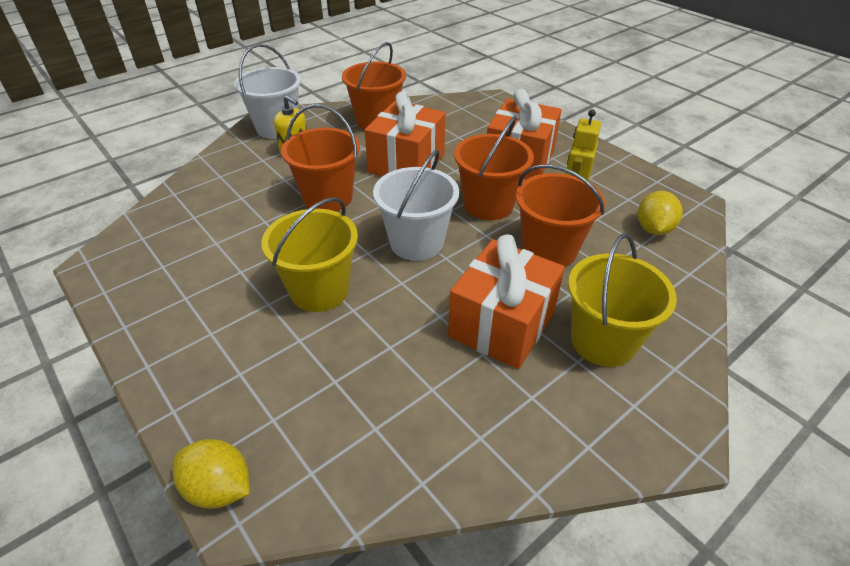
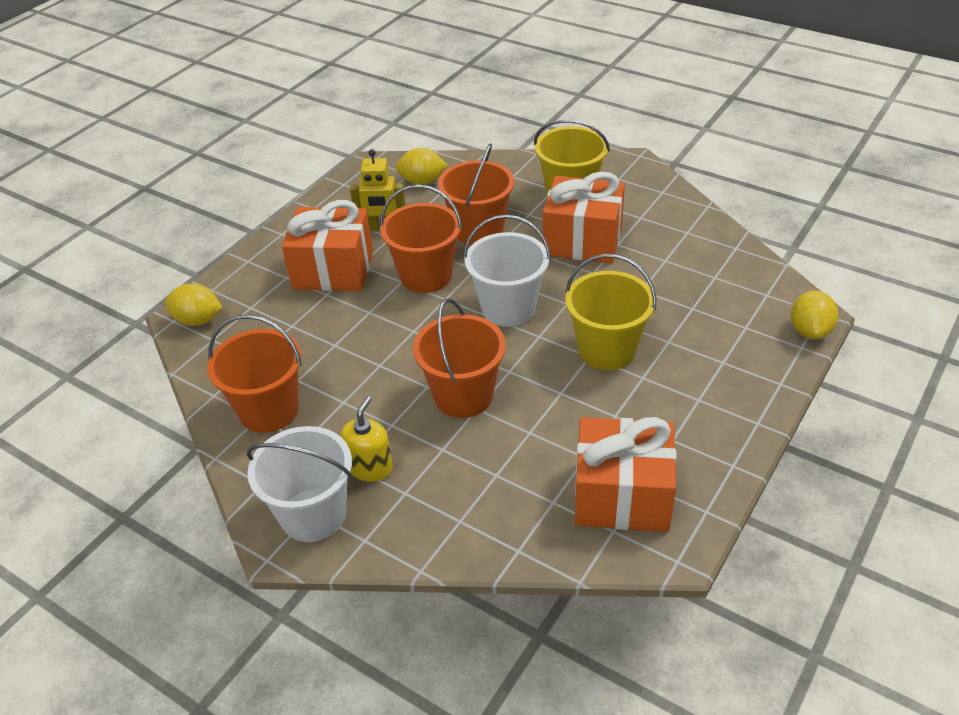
camera: 105 degrees left, 0 degrees up
orange gift [365,91,446,176] -> orange gift moved to [575,417,677,532]
none -> yellow lemon [164,284,223,326]

